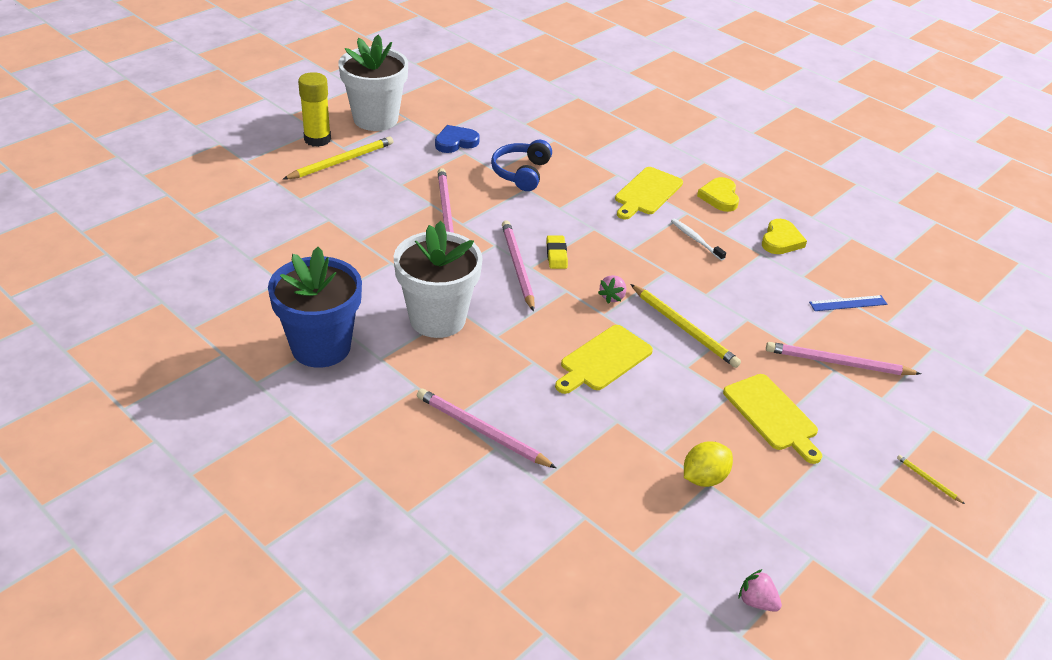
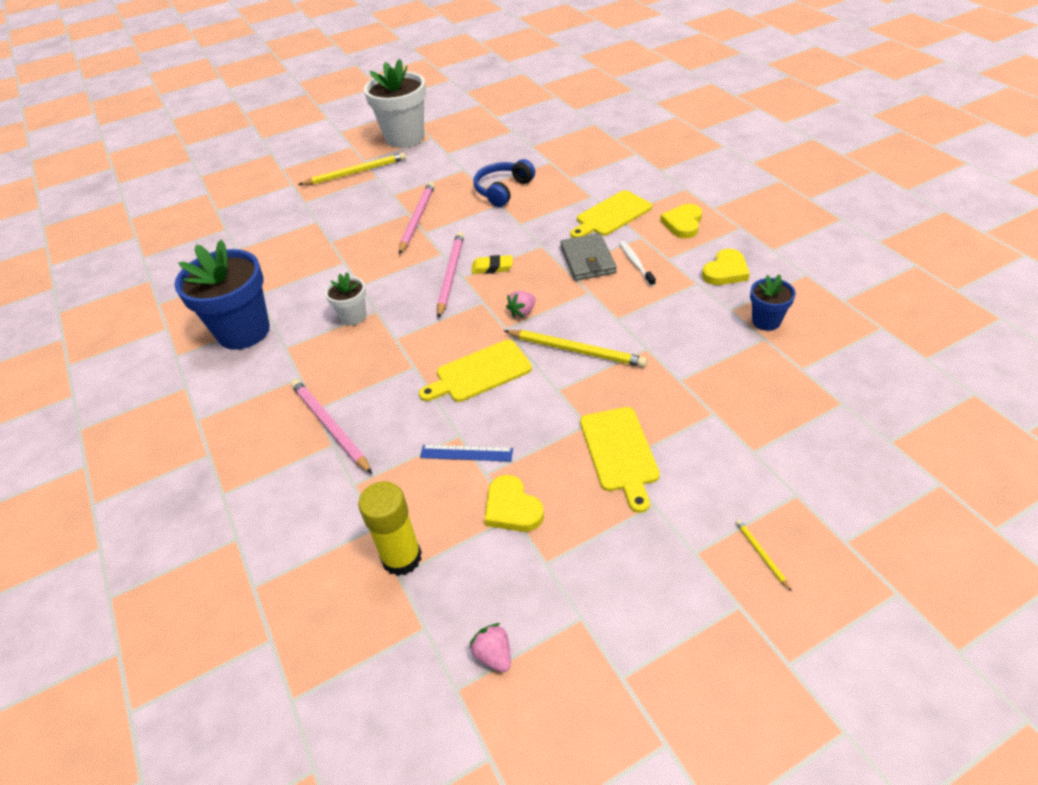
camera: 25 degrees right, 5 degrees up
yellow glue stick [298,72,331,147] -> yellow glue stick moved to [358,481,422,576]
white flower pot [394,221,483,338] -> white flower pot [325,272,366,326], size x0.50
blue heart [435,125,480,153] -> none
yellow eraser [547,235,568,269] -> yellow eraser turned 75 degrees clockwise [472,255,513,274]
yellow pencil [630,284,741,368] -> yellow pencil turned 45 degrees counterclockwise [504,330,647,367]
yellow lemon [684,441,733,487] -> yellow heart [484,475,544,532]
pink pencil [766,342,921,375] -> none
blue ruler [809,295,887,311] -> blue ruler moved to [420,445,513,462]
none -> grey wallet [560,233,617,281]
none -> blue flower pot [750,274,796,331]

